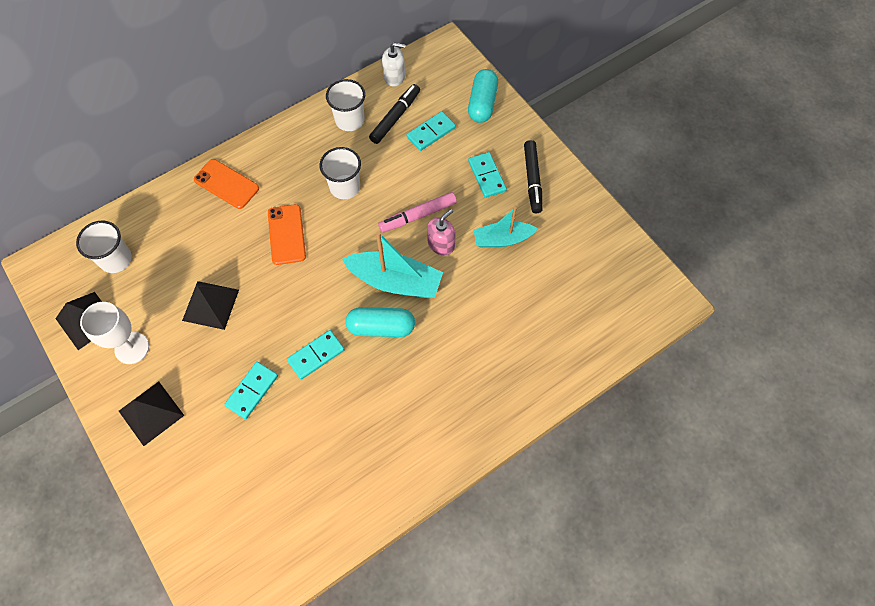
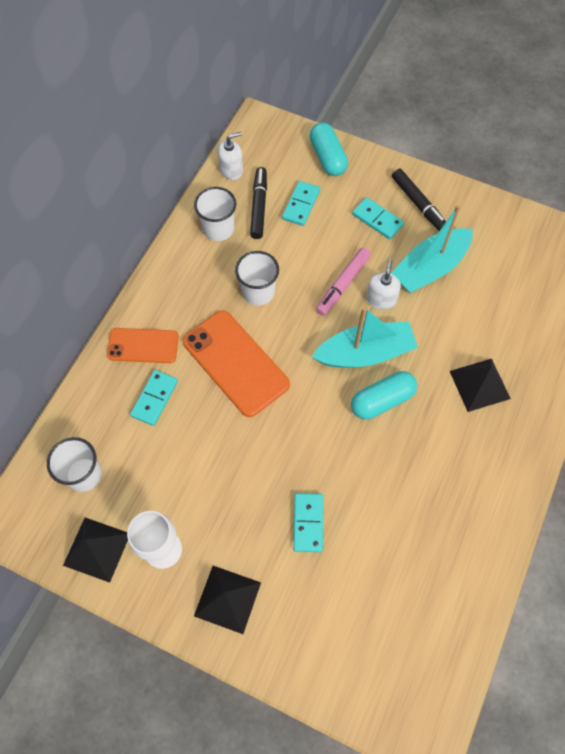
camera: 30 degrees left, 0 degrees up
black pyramid [182,281,239,330] -> black pyramid moved to [450,359,511,412]
orange phone [268,204,306,265] -> orange phone [183,310,290,417], size x1.61
turquoise domino [287,330,345,380] -> turquoise domino moved to [130,370,178,426]
pink soap dispenser [427,209,456,255] -> white soap dispenser [366,259,401,310]
turquoise boat [473,207,538,248] -> turquoise boat [391,205,473,293], size x1.53

